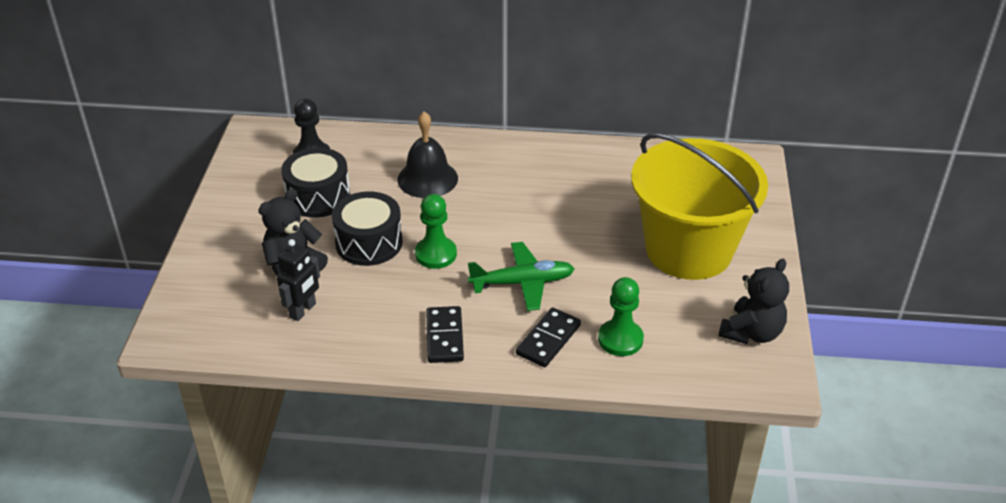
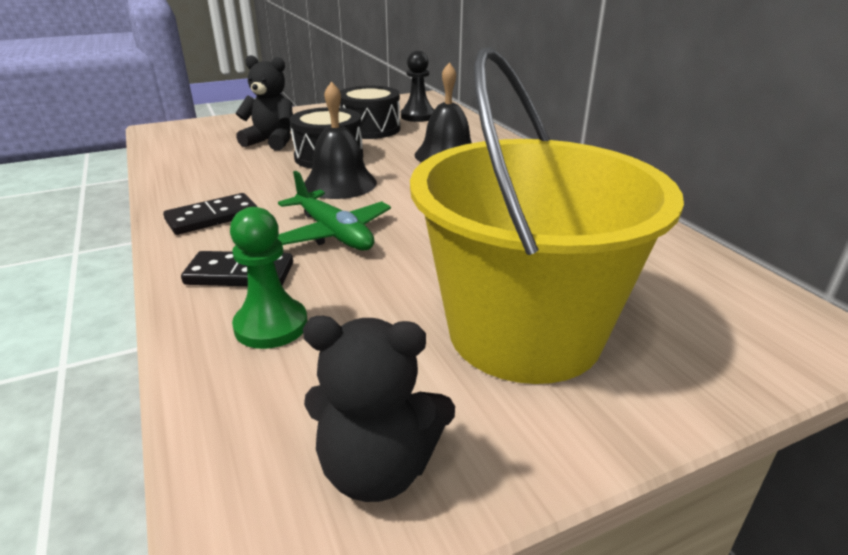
camera: 60 degrees right, 10 degrees down
black robot [277,239,320,321] -> none
green pawn [415,194,457,269] -> black bell [304,81,377,199]

